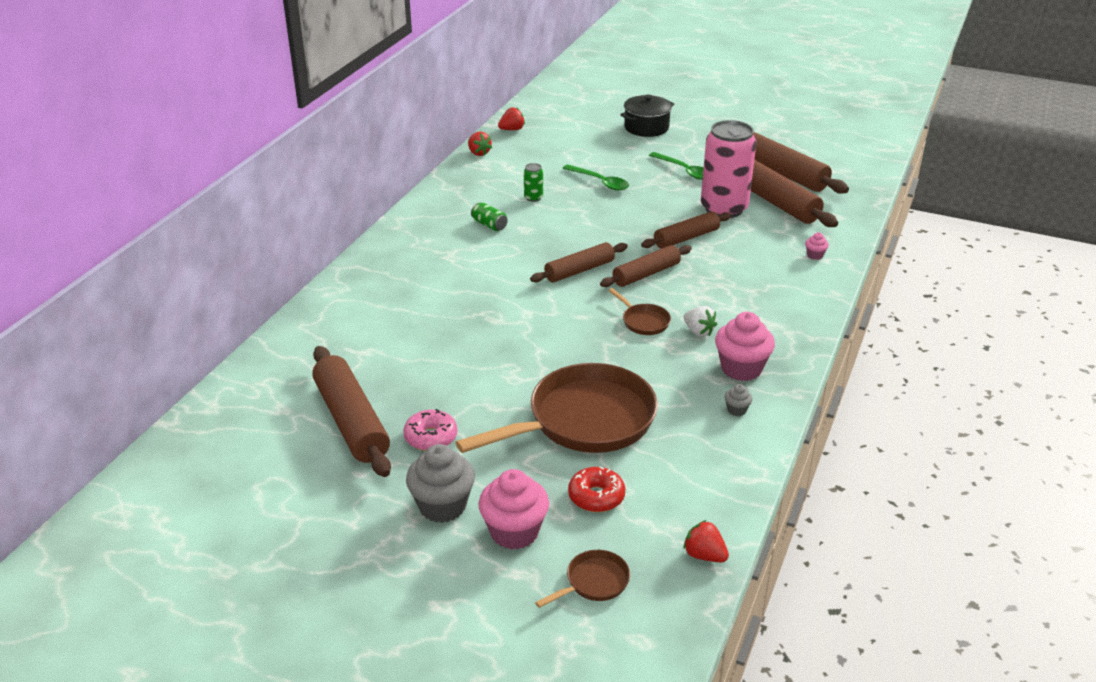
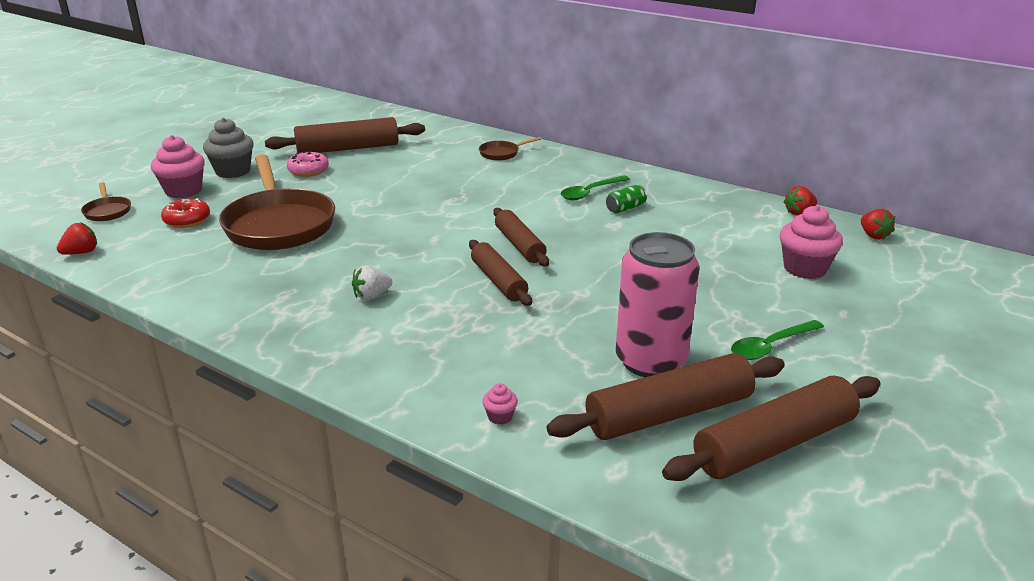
camera: 100 degrees right, 5 degrees down
green can [524,163,543,202] -> none
green spoon [563,164,629,191] -> green spoon moved to [560,175,630,200]
brown pan [608,288,671,335] -> brown pan moved to [479,137,542,161]
black pot [620,94,674,137] -> none
brown rolling pin [641,211,732,249] -> none
pink cupcake [715,312,775,381] -> pink cupcake moved to [780,205,843,279]
grey cupcake [725,384,753,416] -> none

